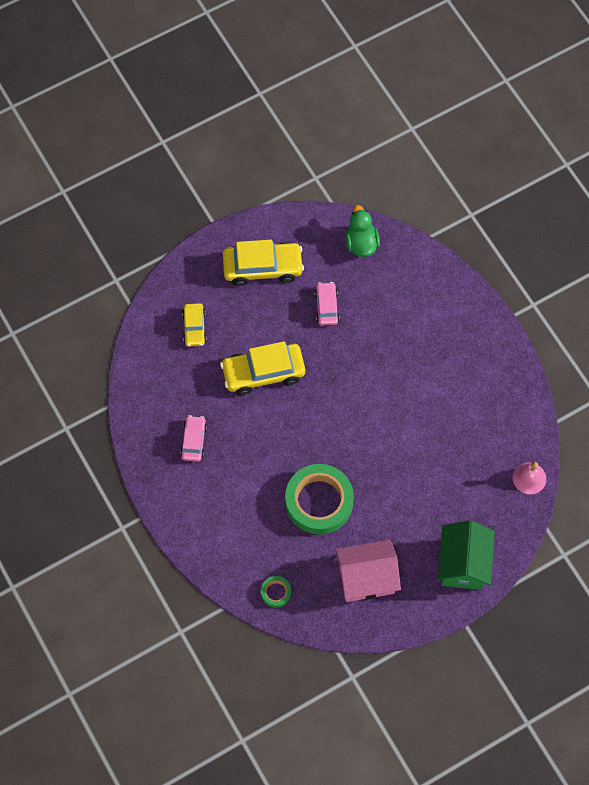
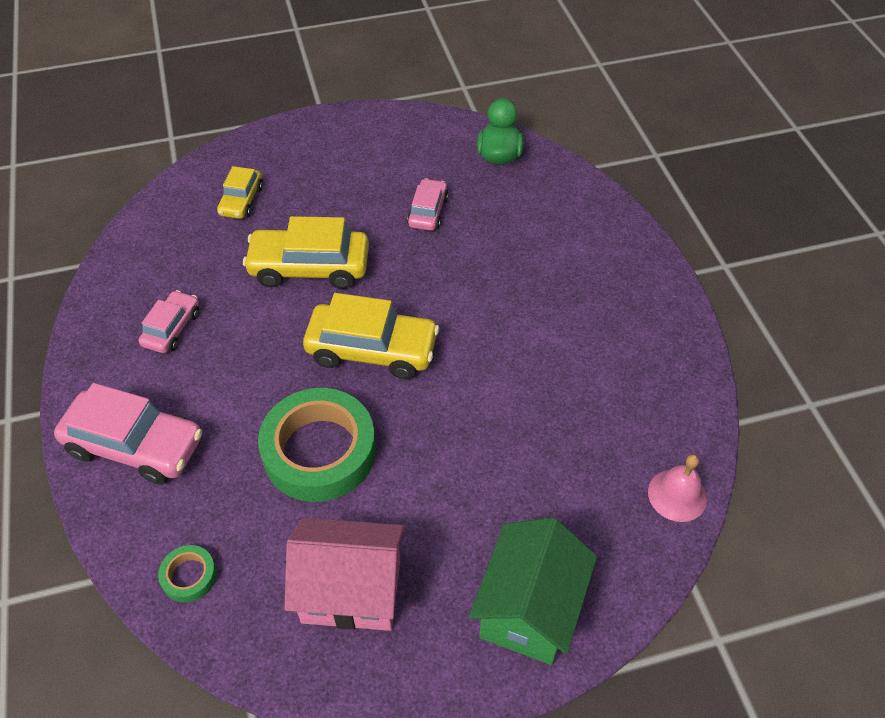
camera: 15 degrees right, 15 degrees down
yellow car [223,240,304,286] -> yellow car moved to [303,293,439,379]
none -> pink car [54,383,202,485]

